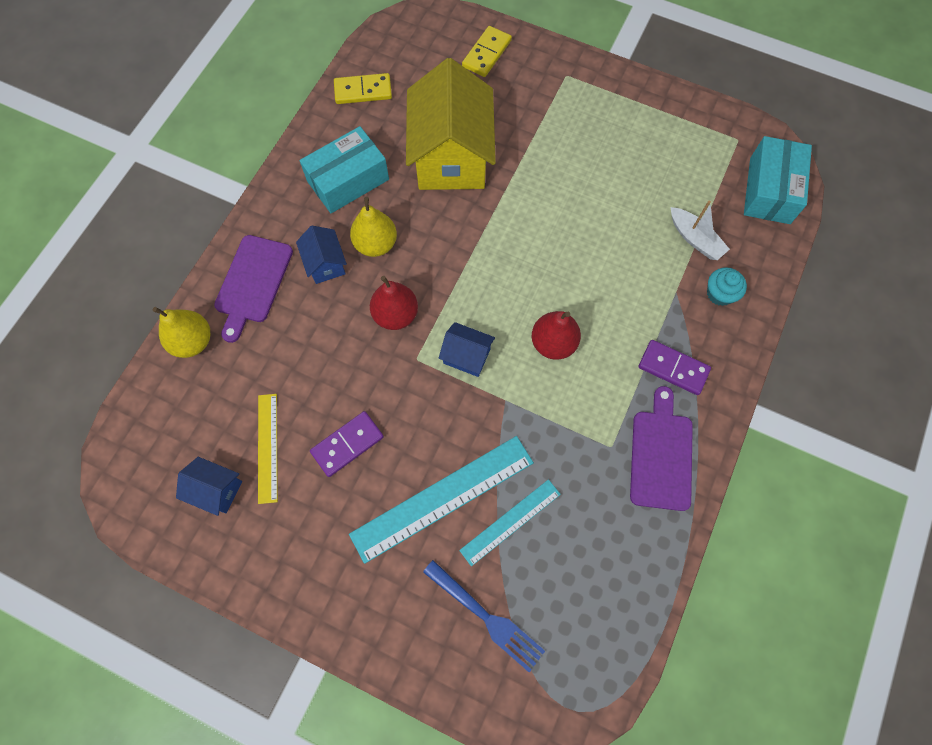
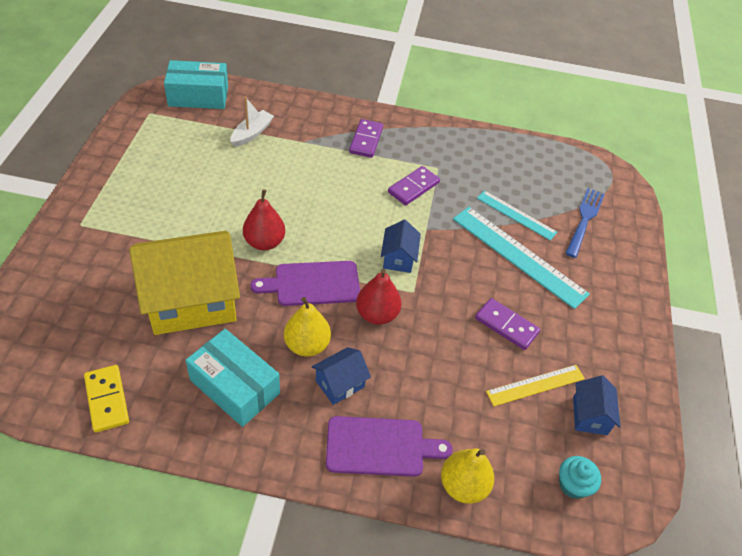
camera: 110 degrees left, 20 degrees down
yellow domino [462,26,512,77] -> none
red pear [532,311,581,360] -> red pear moved to [243,189,285,251]
purple cutting board [630,386,693,511] -> purple cutting board moved to [250,261,360,306]
turquoise cupcake [707,267,747,306] -> turquoise cupcake moved to [559,456,601,499]
none -> purple domino [388,166,440,205]

